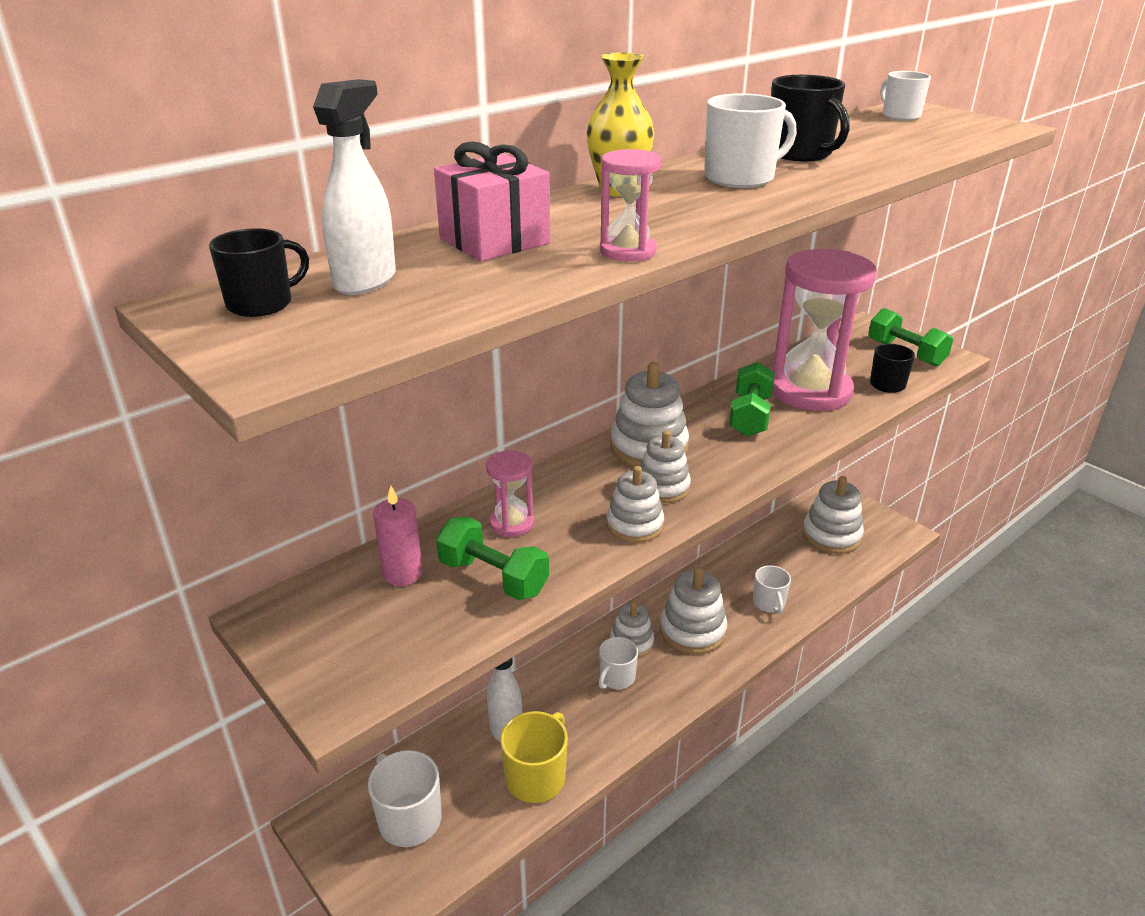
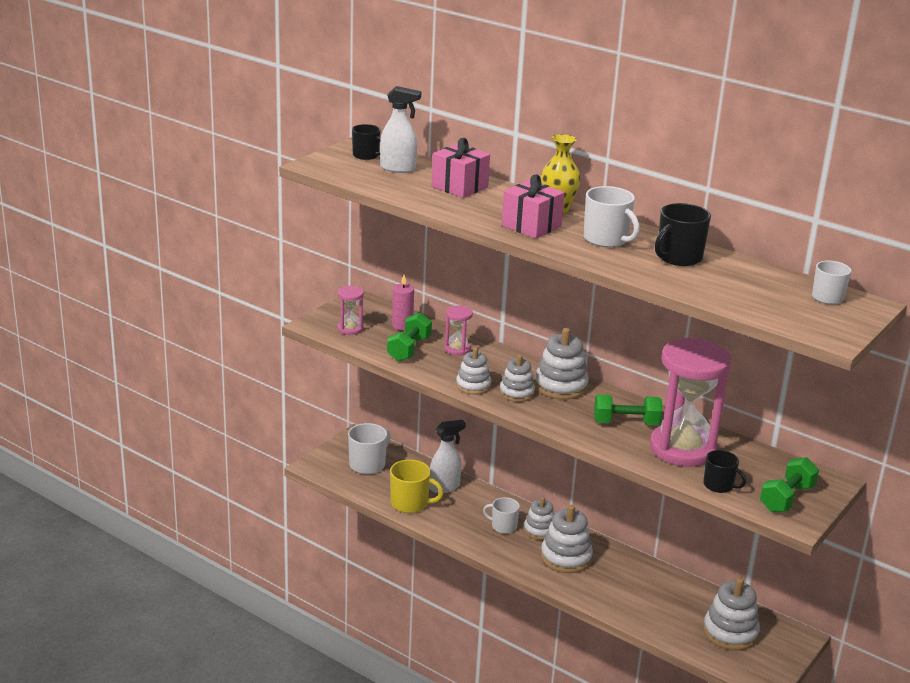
camera: 75 degrees right, 5 degrees down
pink hourglass [600,149,661,262] -> pink hourglass moved to [338,286,364,335]
white mug [753,565,791,614] -> none
none -> pink gift [502,174,565,239]

